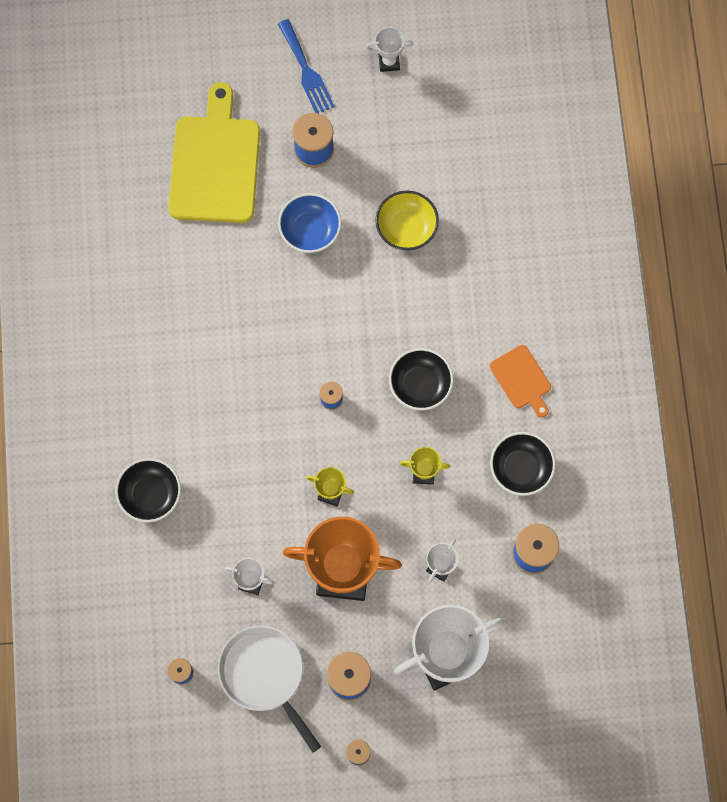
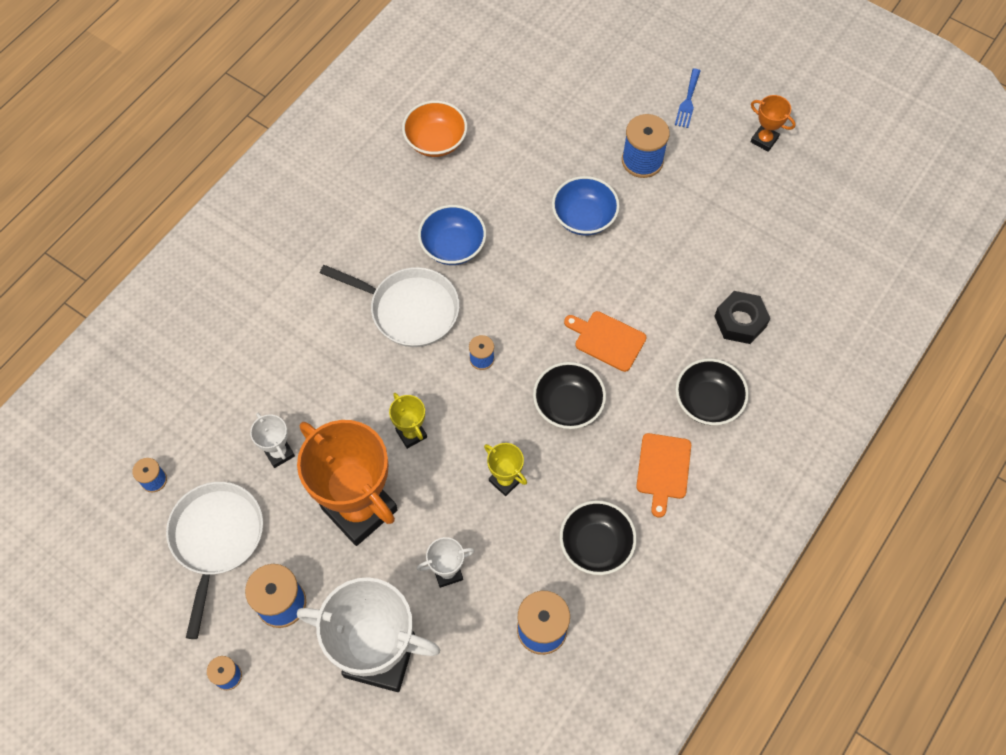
camera: 40 degrees right, 10 degrees down
black bowl [115,458,181,523] -> black bowl moved to [675,358,749,425]
yellow cutting board [169,82,260,223] -> none
blue fork [278,19,335,113] -> blue fork [675,68,701,128], size x0.66
white trophy [366,27,413,72] -> orange trophy [751,95,796,152]
yellow bowl [375,190,439,250] -> none
none -> white pan [320,265,460,347]
none -> orange bowl [402,100,467,157]
none -> blue bowl [418,205,486,265]
none -> orange cutting board [564,311,646,372]
none -> black nut [714,291,770,344]

